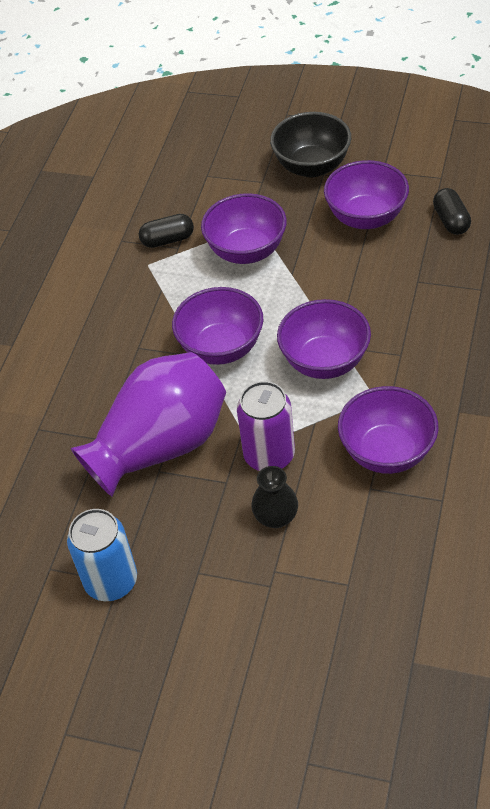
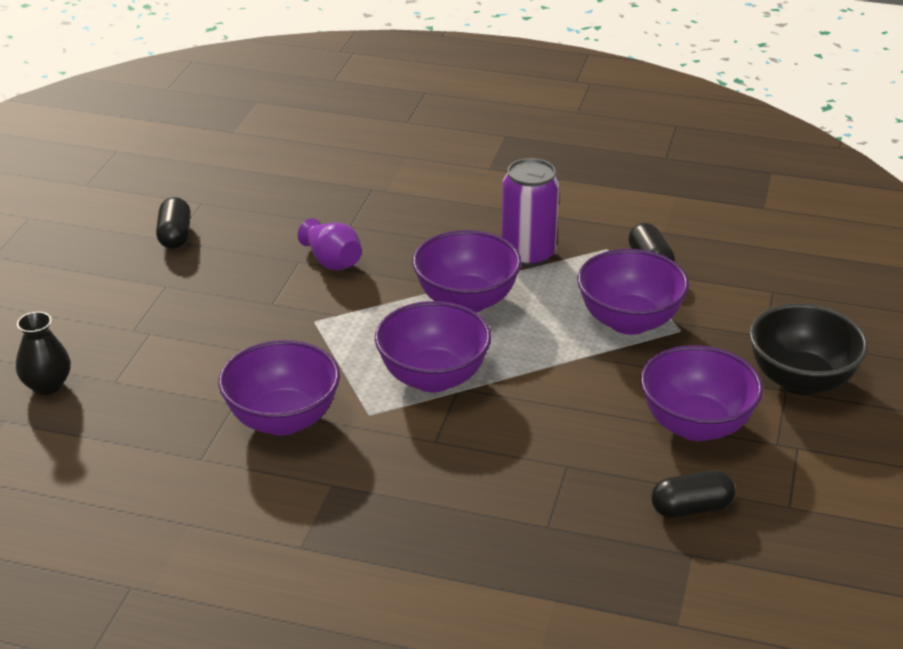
camera: 85 degrees right, 15 degrees down
blue can [67,509,137,601] -> black capsule [156,197,191,249]
purple vase [71,352,226,497] -> purple vase [298,218,362,270], size x0.44
purple can [237,381,295,471] -> purple can moved to [501,158,560,267]
black vase [252,466,298,528] -> black vase moved to [16,312,71,395]

